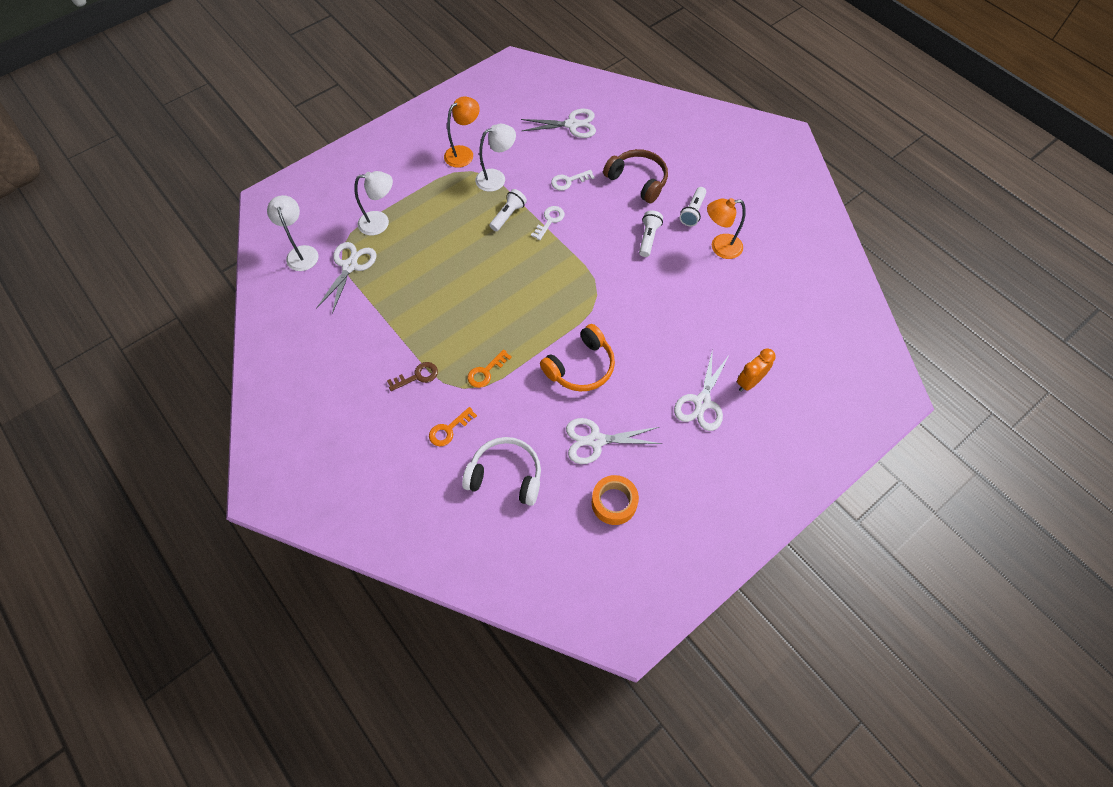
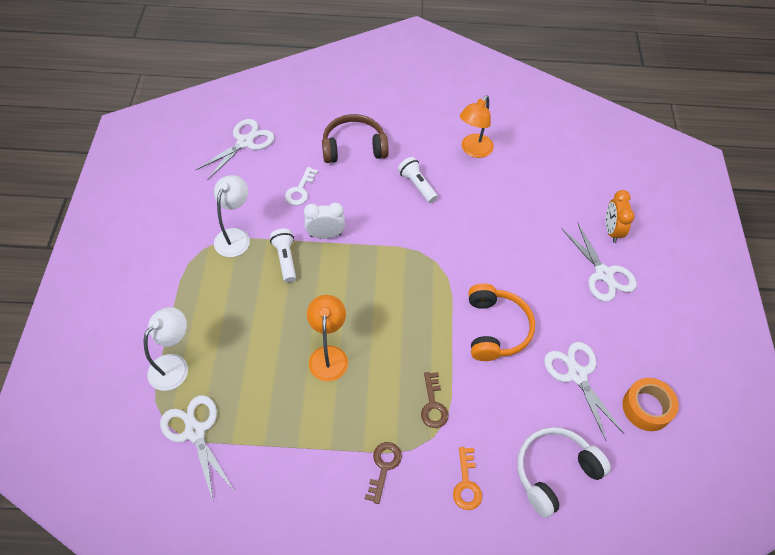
camera: 50 degrees left, 5 degrees down
white lamp [267,195,318,271] -> none
orange lamp [444,96,480,168] -> orange lamp moved to [307,295,348,382]
orange key [468,349,512,388] -> brown key [421,372,449,428]
white key [531,206,565,240] -> white clock [304,202,345,239]
white scissors [566,418,662,464] -> white scissors turned 120 degrees clockwise [544,342,624,440]
white flashlight [680,187,706,226] -> none

